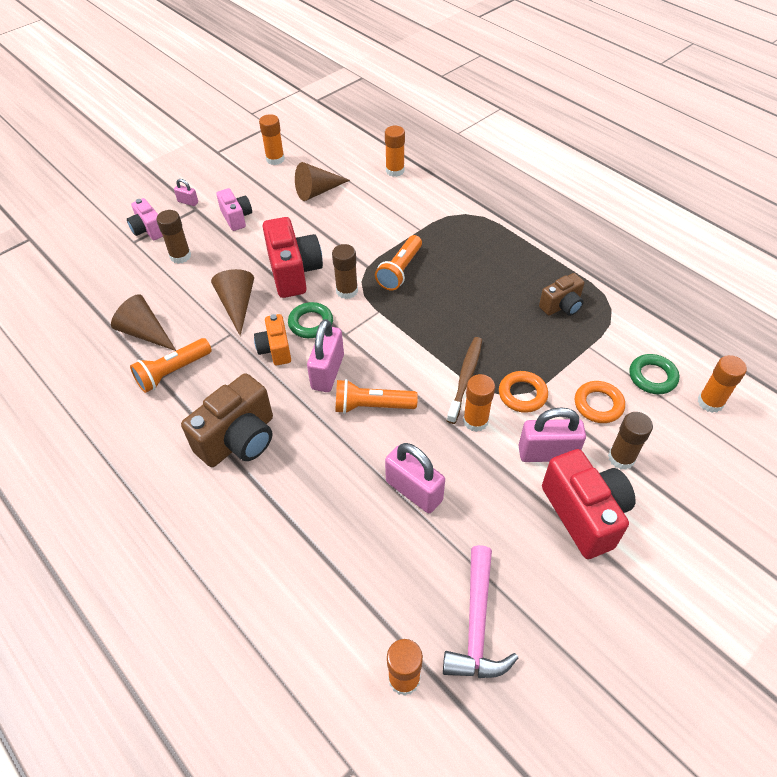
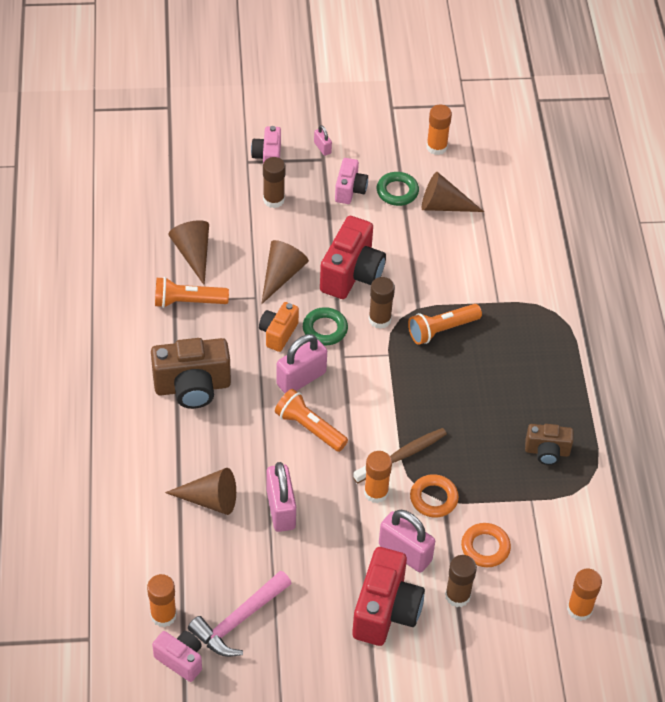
camera: 35 degrees right, 0 degrees up
orange glue stick [385,126,405,177] -> none
green ring [629,354,679,394] -> green ring moved to [377,172,419,206]
none -> pink camera [152,631,202,682]
none -> brown cone [165,468,236,515]

